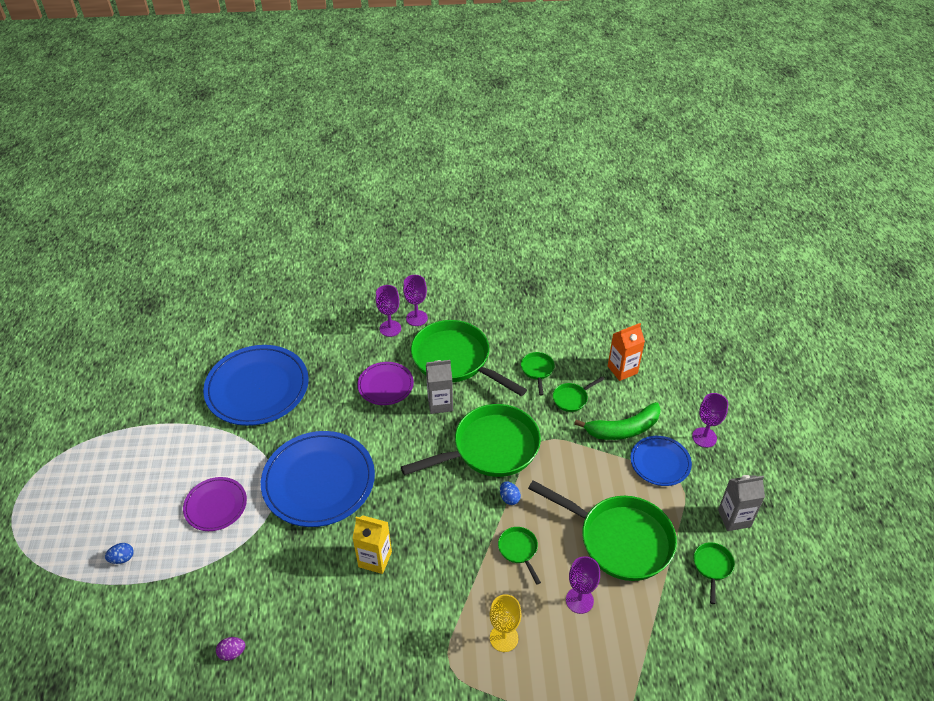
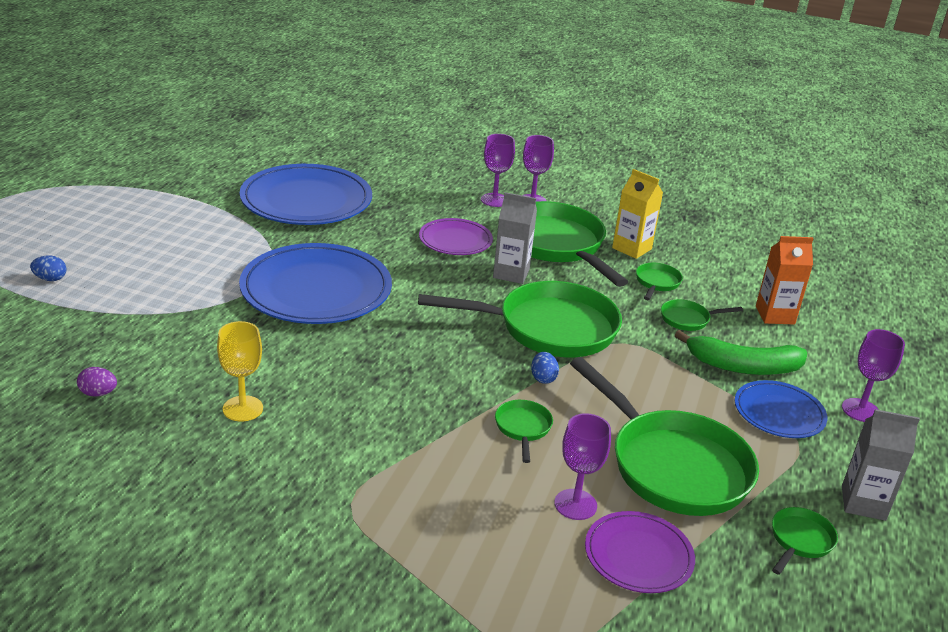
camera: 20 degrees right, 15 degrees down
purple plate [183,477,247,531] -> purple plate moved to [585,511,695,593]
yellow carton [352,515,392,574] -> yellow carton moved to [612,169,663,259]
yellow goblet [490,594,522,652] -> yellow goblet moved to [217,321,263,421]

